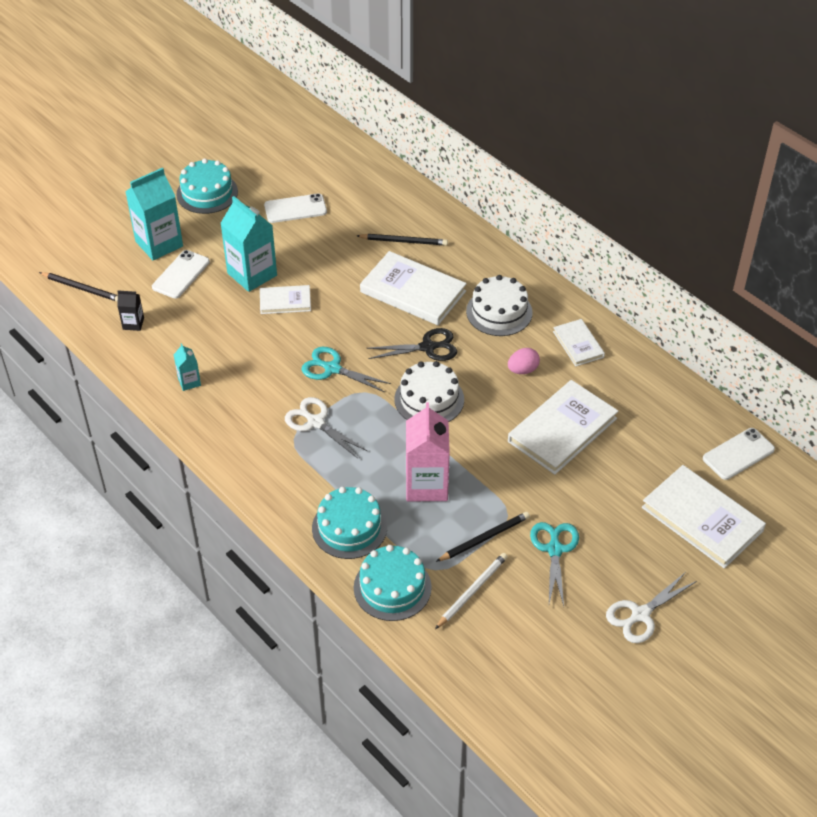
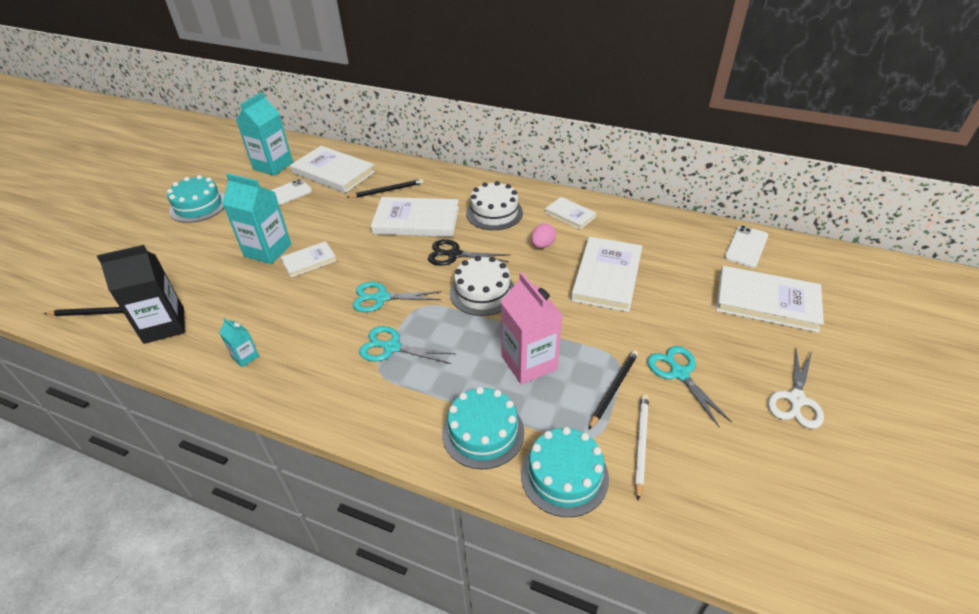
camera: 25 degrees left, 5 degrees down
black carton [117,291,144,331] -> black carton [97,245,185,344], size x2.05
turquoise carton [125,168,183,261] -> turquoise carton moved to [236,92,293,176]
white phone [152,250,210,299] -> none
white scissors [285,397,367,458] -> turquoise scissors [359,326,456,364]
black scissors [366,328,457,361] -> black scissors turned 135 degrees counterclockwise [428,239,511,266]
none -> white book [290,146,375,193]

